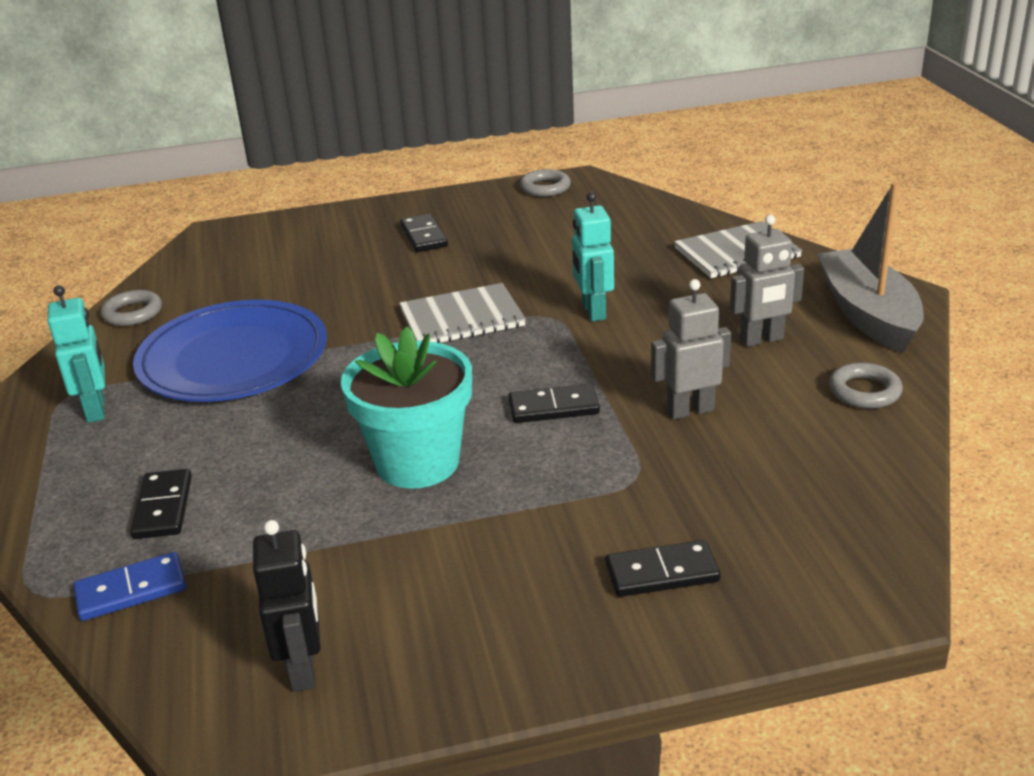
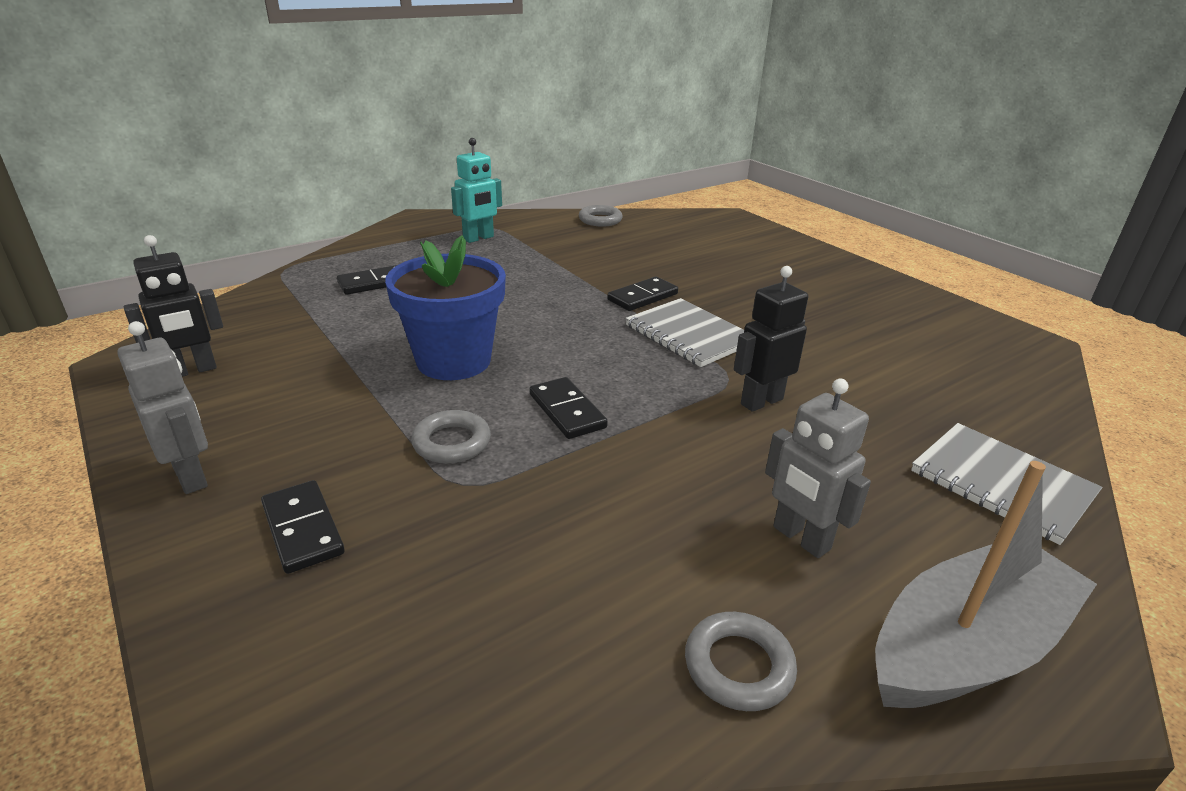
camera: 65 degrees right, 0 degrees up
blue domino [73,552,186,621] -> none
blue plate [133,300,327,402] -> none
turquoise flower pot [341,326,472,488] -> blue flower pot [385,235,506,380]
black domino [400,214,448,252] -> black domino moved to [607,277,678,311]
grey ring [520,169,571,197] -> grey ring moved to [411,410,491,463]
turquoise robot [572,192,614,321] -> black robot [734,266,808,412]
grey robot [651,279,731,419] -> grey robot moved to [117,321,208,494]

